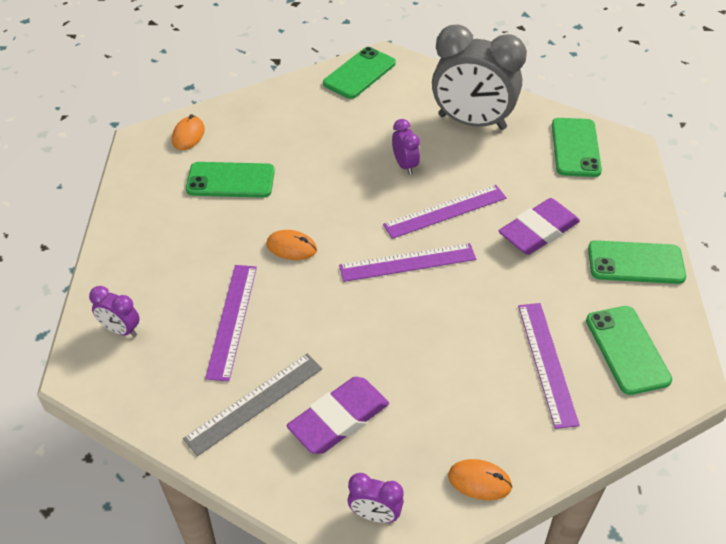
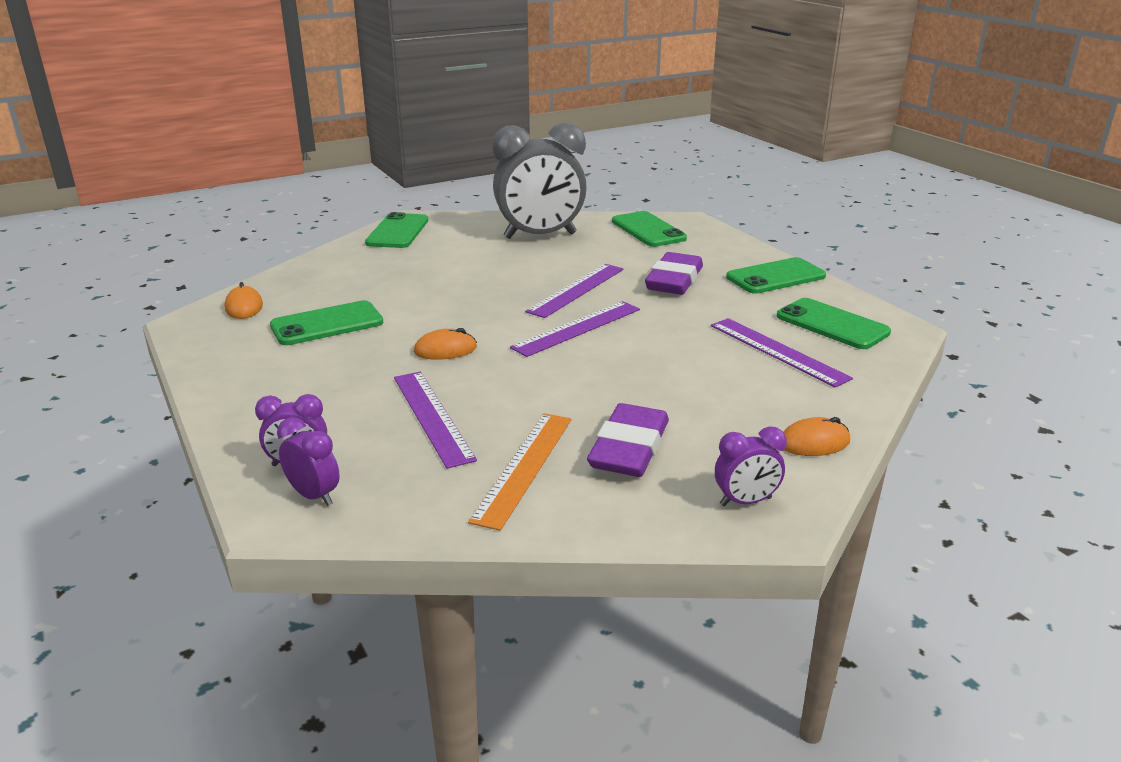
camera: 30 degrees left, 20 degrees down
grey ruler [183,354,322,456] -> orange ruler [468,413,572,531]
purple clock [392,119,420,175] -> purple clock moved to [277,417,340,506]

